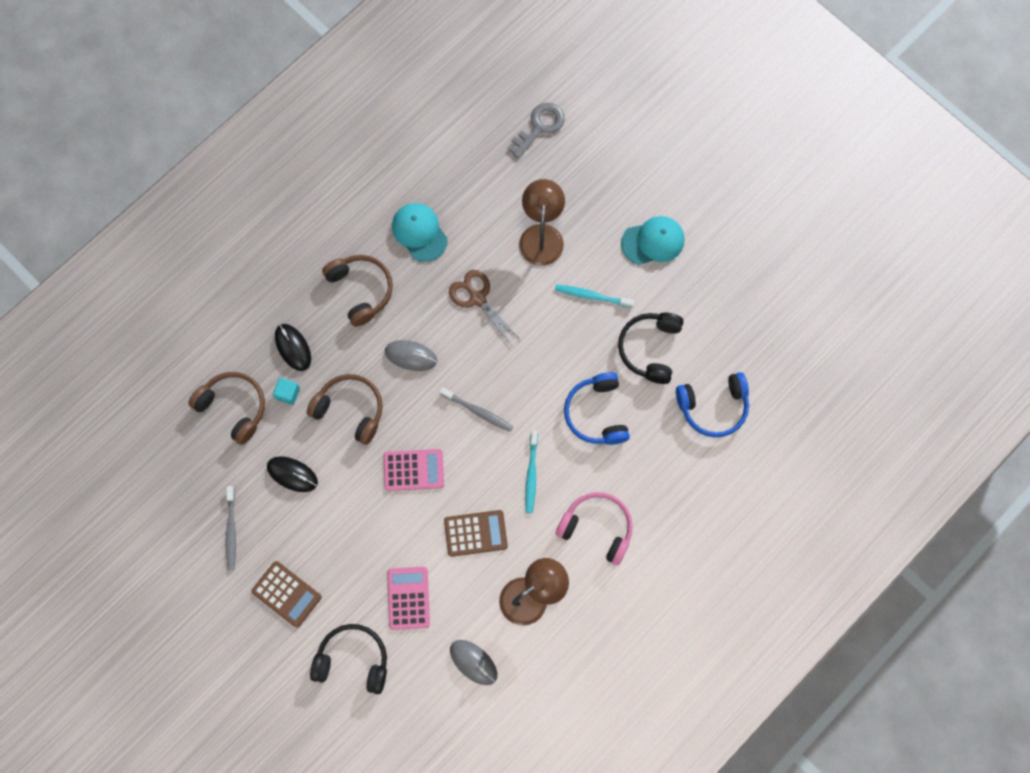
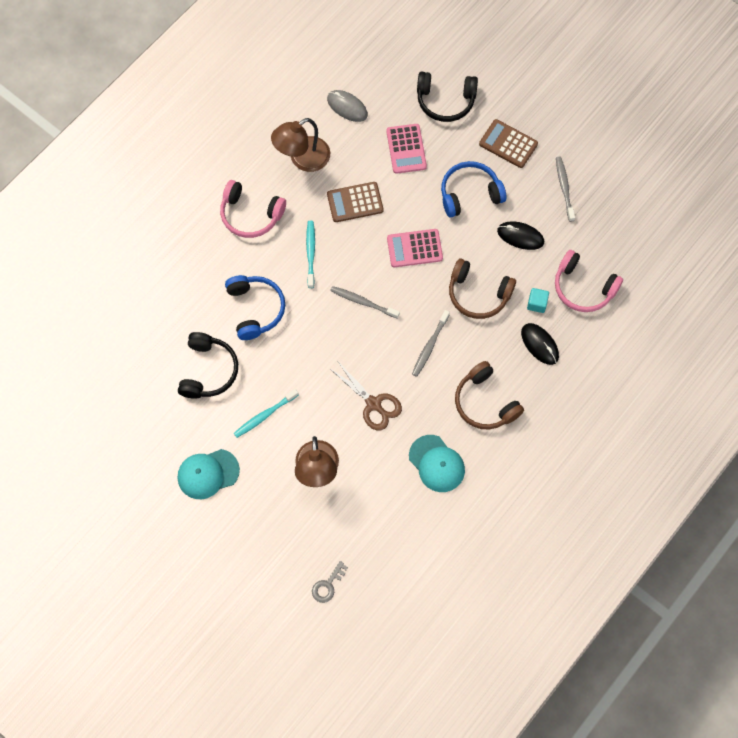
camera: 175 degrees right, 5 degrees down
brown headphones [188,372,265,445] -> pink headphones [555,250,623,312]
grey mouse [385,340,437,371] -> grey toothbrush [412,310,450,377]
grey key [508,103,565,159] -> grey key [312,561,348,603], size x0.65
turquoise toothbrush [555,284,634,308] -> turquoise toothbrush turned 135 degrees clockwise [234,389,299,438]
blue headphones [676,372,749,437] -> blue headphones moved to [441,161,506,218]

